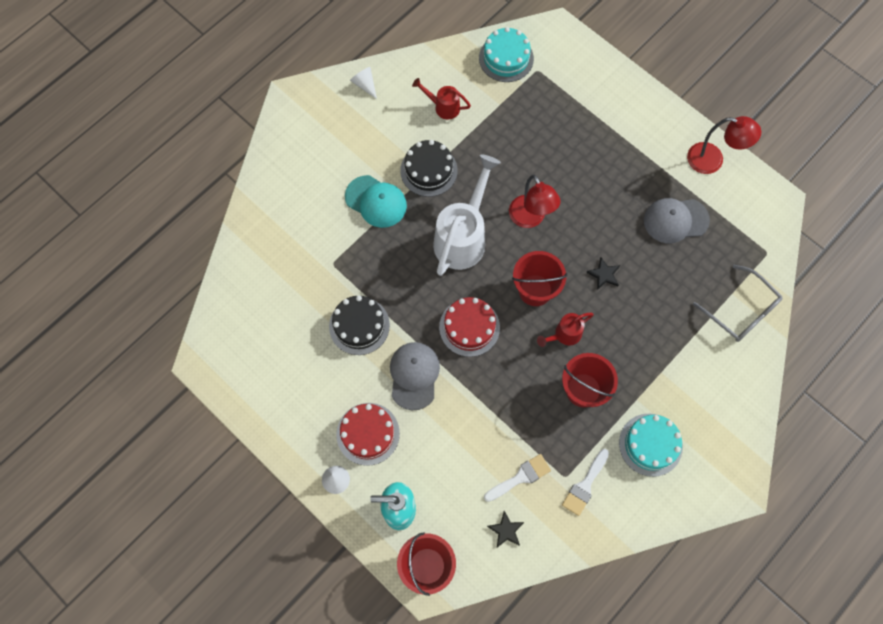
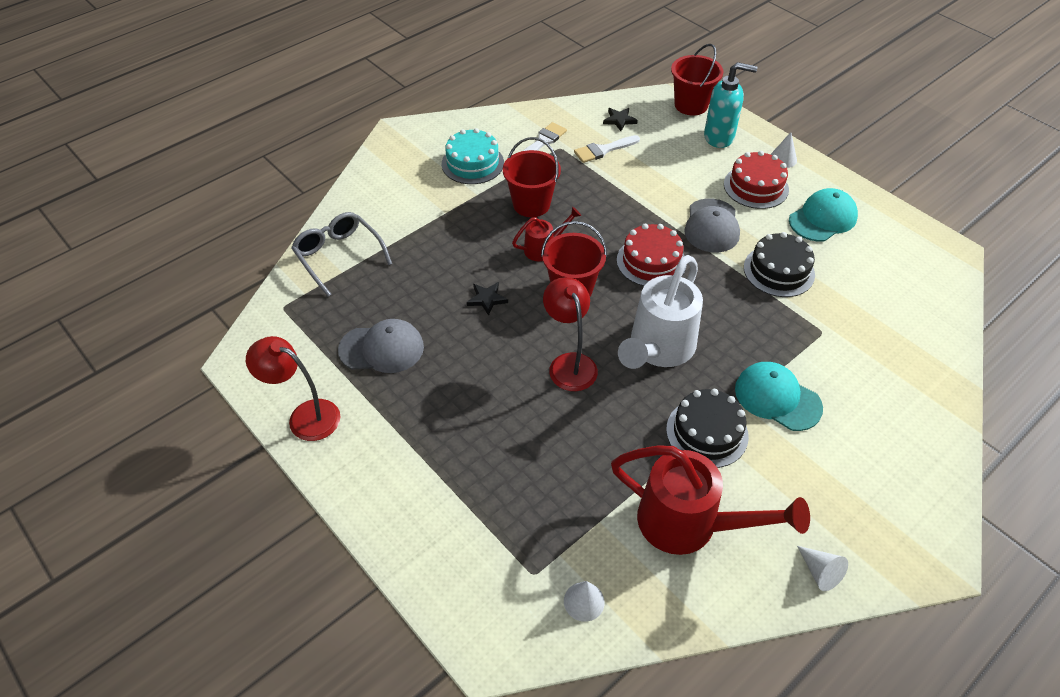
camera: 175 degrees left, 20 degrees down
red watering can [412,78,471,119] -> red watering can [611,445,810,555], size x1.99
turquoise cake [479,27,534,82] -> white cone [564,581,605,622]
none -> turquoise cap [789,188,858,242]

